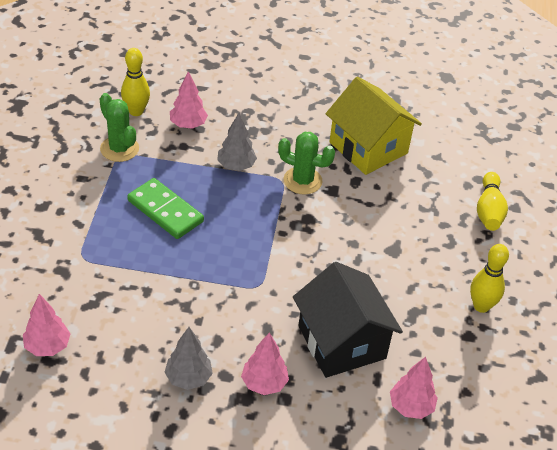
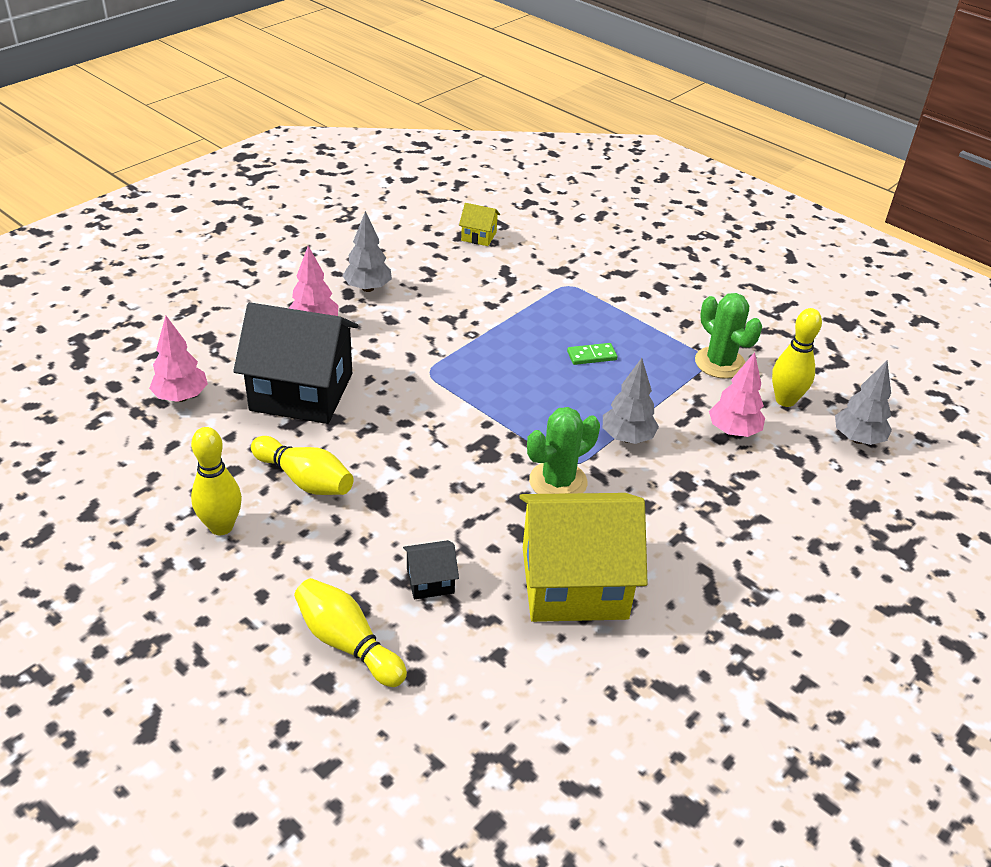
camera: 125 degrees right, 5 degrees down
pink tree [23,294,70,356] -> yellow house [459,203,500,246]
green cactus [100,93,139,162] -> green cactus turned 60 degrees clockwise [695,293,762,379]
green domino [127,178,204,239] -> green domino [567,343,618,365], size x0.49
none -> yellow bowling pin [251,436,353,495]
none -> black house [403,540,459,599]
none -> grey tree [835,361,892,445]

